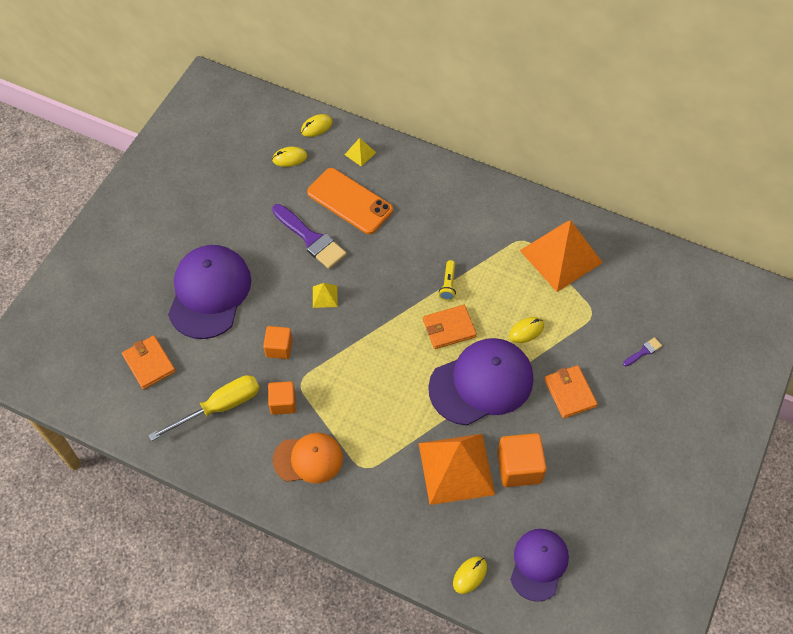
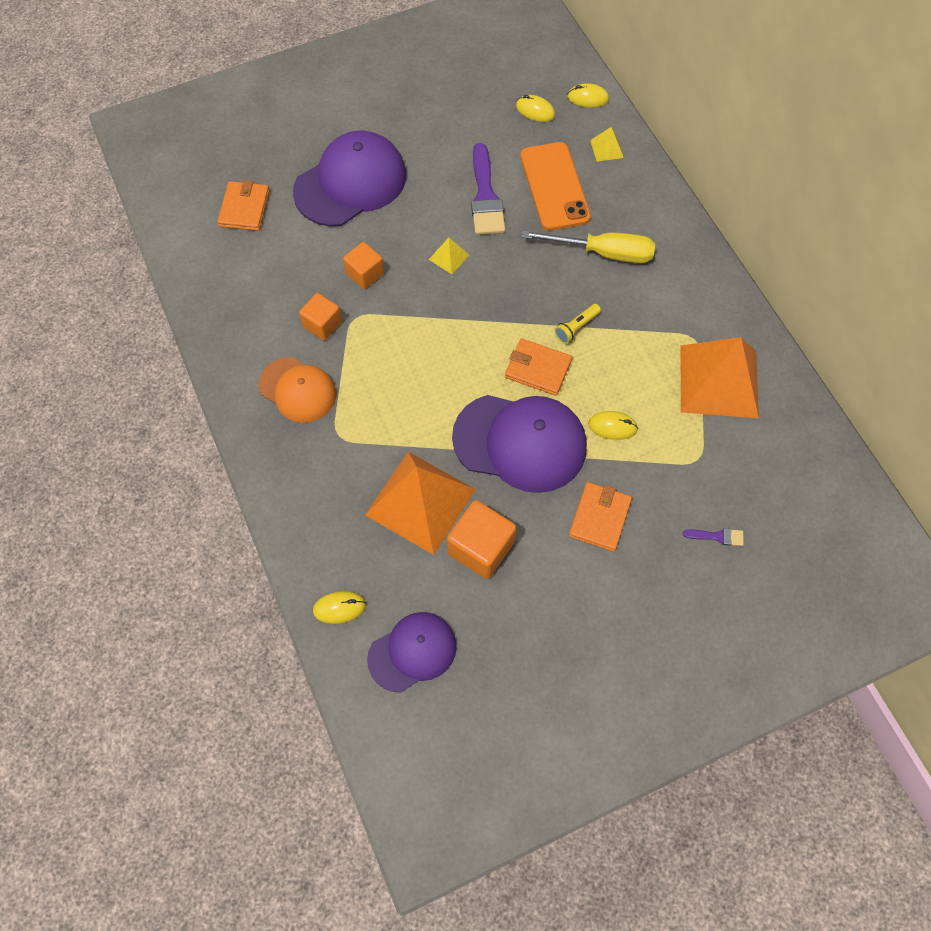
camera: 40 degrees right, 5 degrees up
yellow screwdriver [149,375,260,441] -> yellow screwdriver moved to [522,230,655,263]

